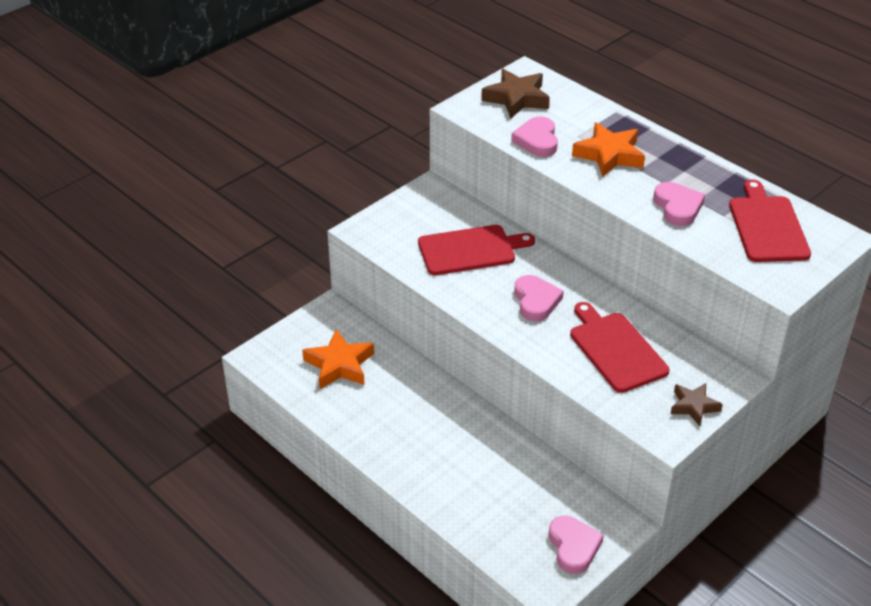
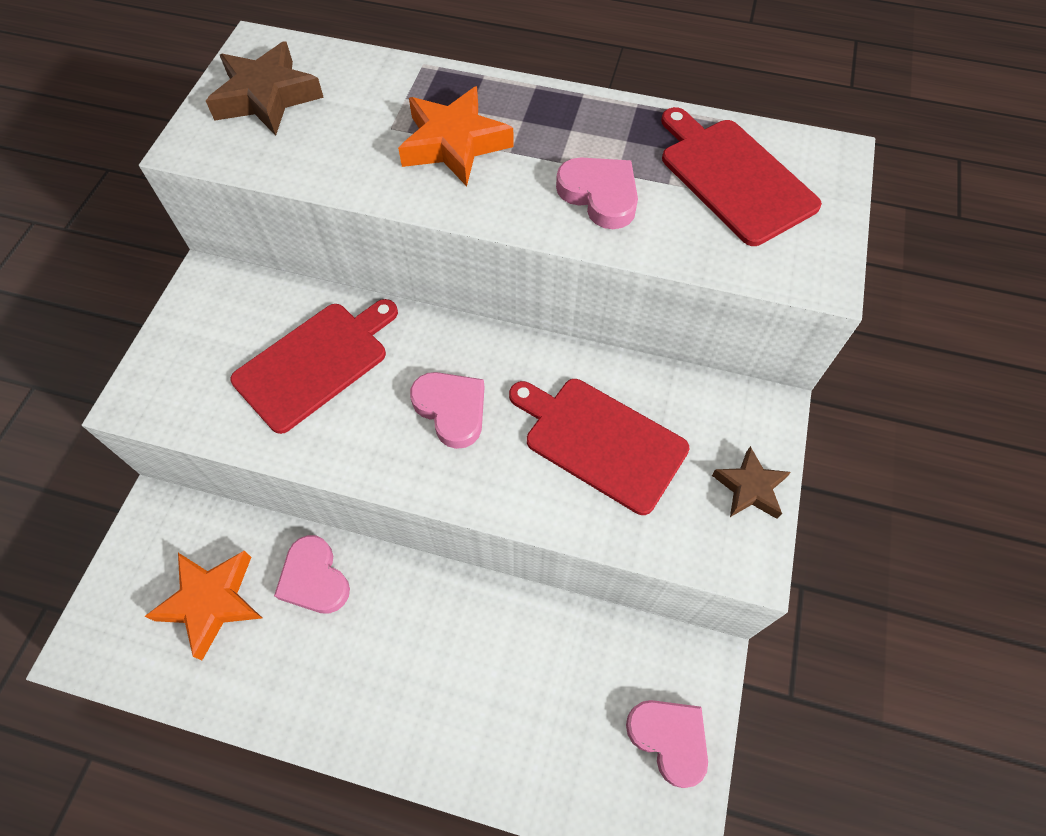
camera: 30 degrees left, 20 degrees up
pink heart [511,116,558,157] -> pink heart moved to [274,535,350,614]

